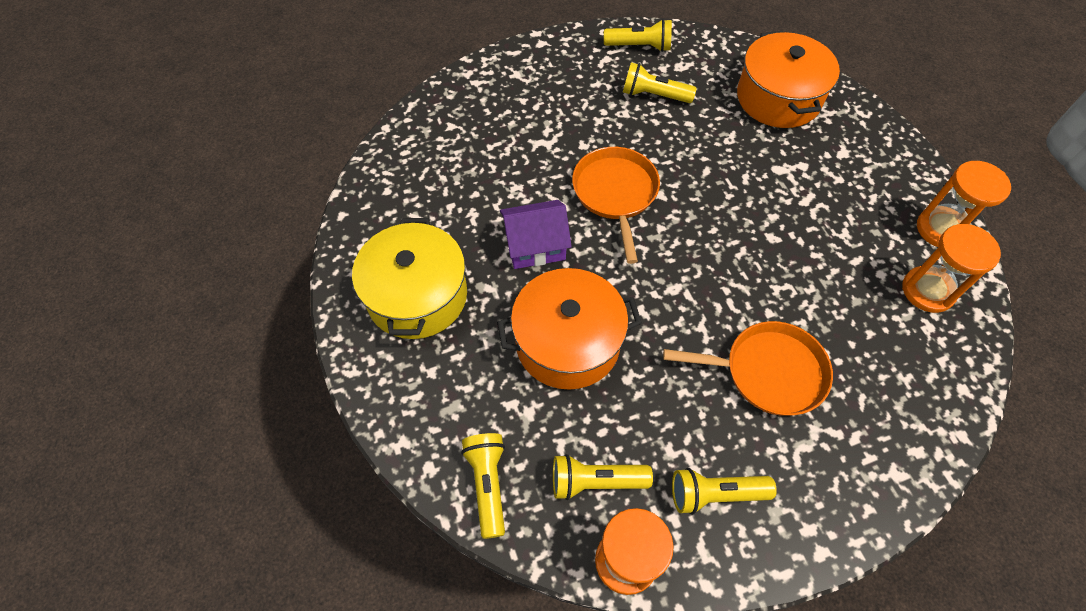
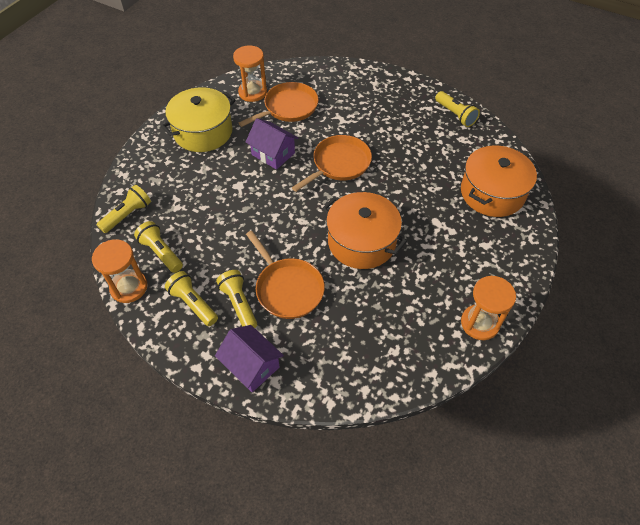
camera: 50 degrees right, 5 degrees down
orange pot [497,268,642,390] -> orange pot moved to [322,192,407,269]
yellow flashlight [623,62,697,103] -> yellow flashlight moved to [216,270,257,328]
orange hourglass [902,224,1001,313] -> orange hourglass moved to [233,45,267,102]
none -> purple house [215,325,284,392]
none -> orange pan [239,82,318,127]

